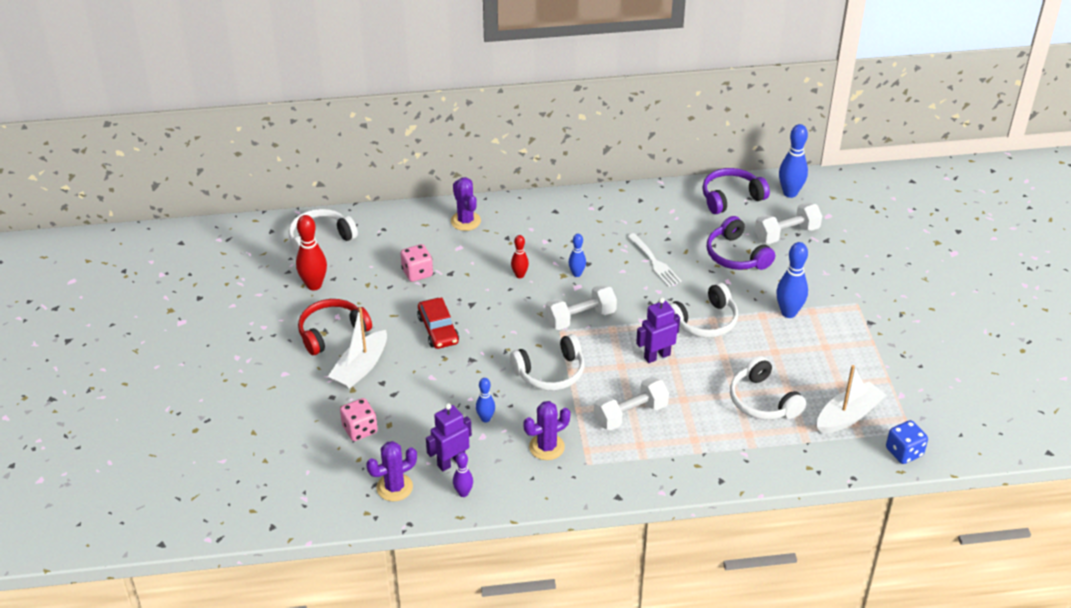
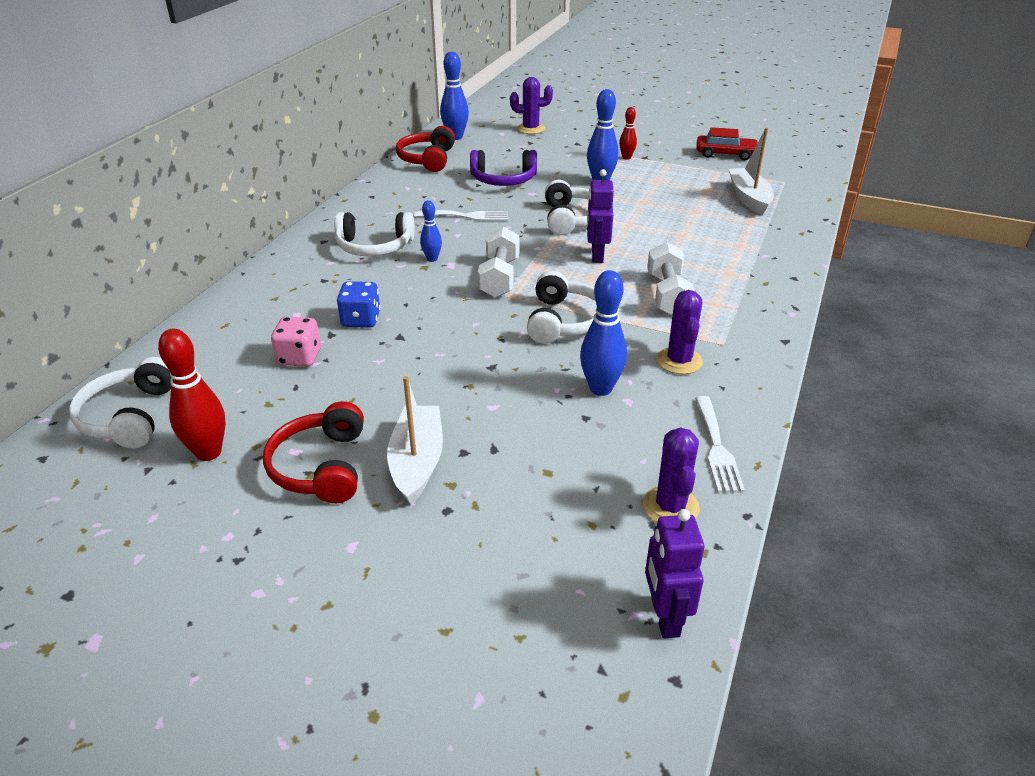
camera: 60 degrees left, 5 degrees down
white boat [328,307,387,389] -> white boat turned 150 degrees counterclockwise [387,376,443,505]
pink dice [340,398,378,441] -> none
red car [417,297,459,349] -> red car moved to [696,127,759,160]
purple robot [426,403,472,471] -> purple robot moved to [645,509,705,639]
purple cactus [451,177,481,231] -> purple cactus moved to [510,77,553,134]
purple bowling pin [453,452,473,497] -> white fork [695,396,745,492]
blue bowling pin [476,378,495,423] -> blue bowling pin [580,270,627,396], size x1.71
red bowling pin [511,235,529,278] -> red bowling pin moved to [619,107,637,160]
purple headphones [702,168,770,214] -> red headphones [396,126,455,172]
white headphones [730,356,806,420] -> white headphones moved to [335,212,415,256]
white dumbbell [755,202,822,244] -> none
blue dice [886,420,928,464] -> blue dice moved to [337,281,380,327]

